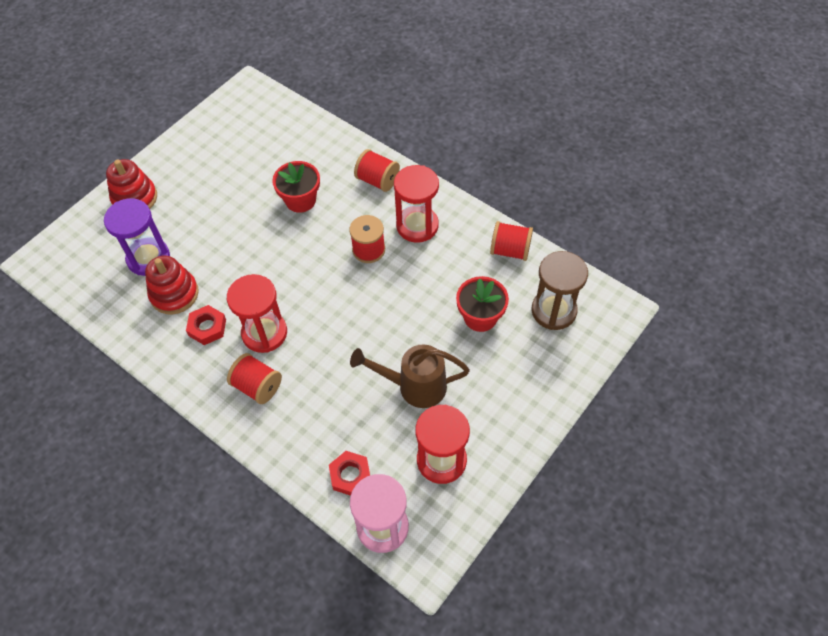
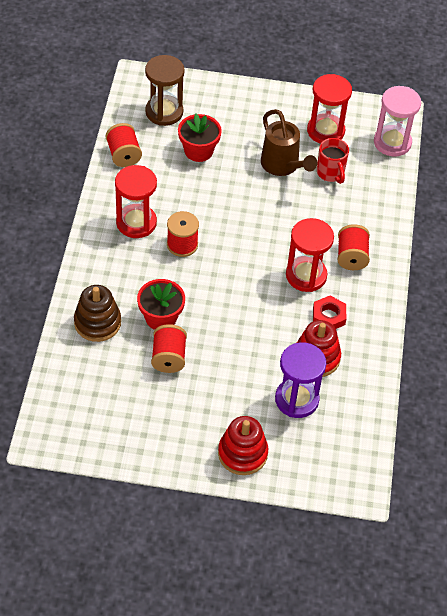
camera: 125 degrees left, 5 degrees down
red nut [329,451,370,496] -> none
red spool [354,149,400,192] -> red spool moved to [151,324,187,373]
none -> brown stacking toy [74,285,121,342]
none -> red mug [317,138,349,184]

